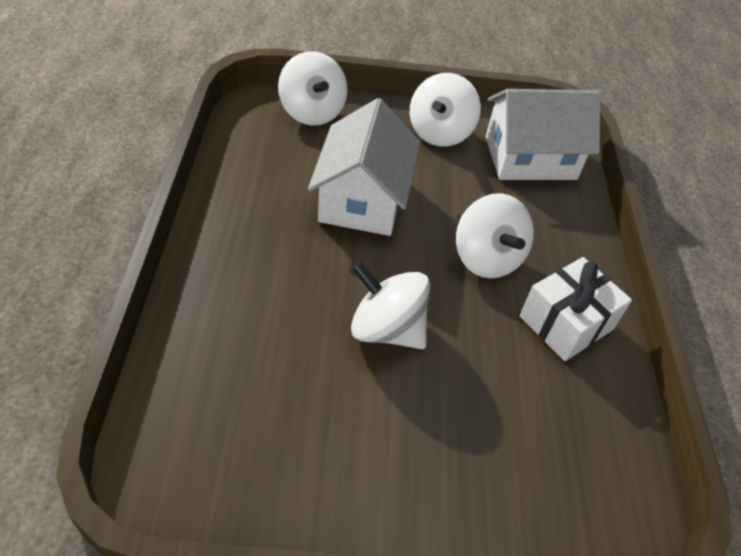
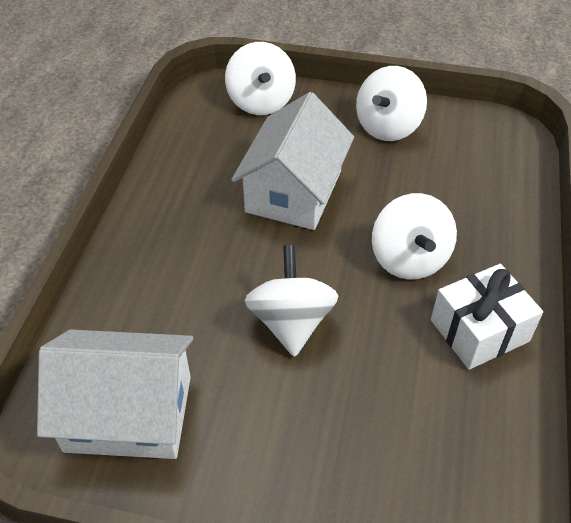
camera: 15 degrees right, 0 degrees up
white spinning top [351,261,430,349] -> white spinning top turned 45 degrees clockwise [245,245,338,357]
white house [486,89,601,180] -> white house moved to [37,329,193,459]

